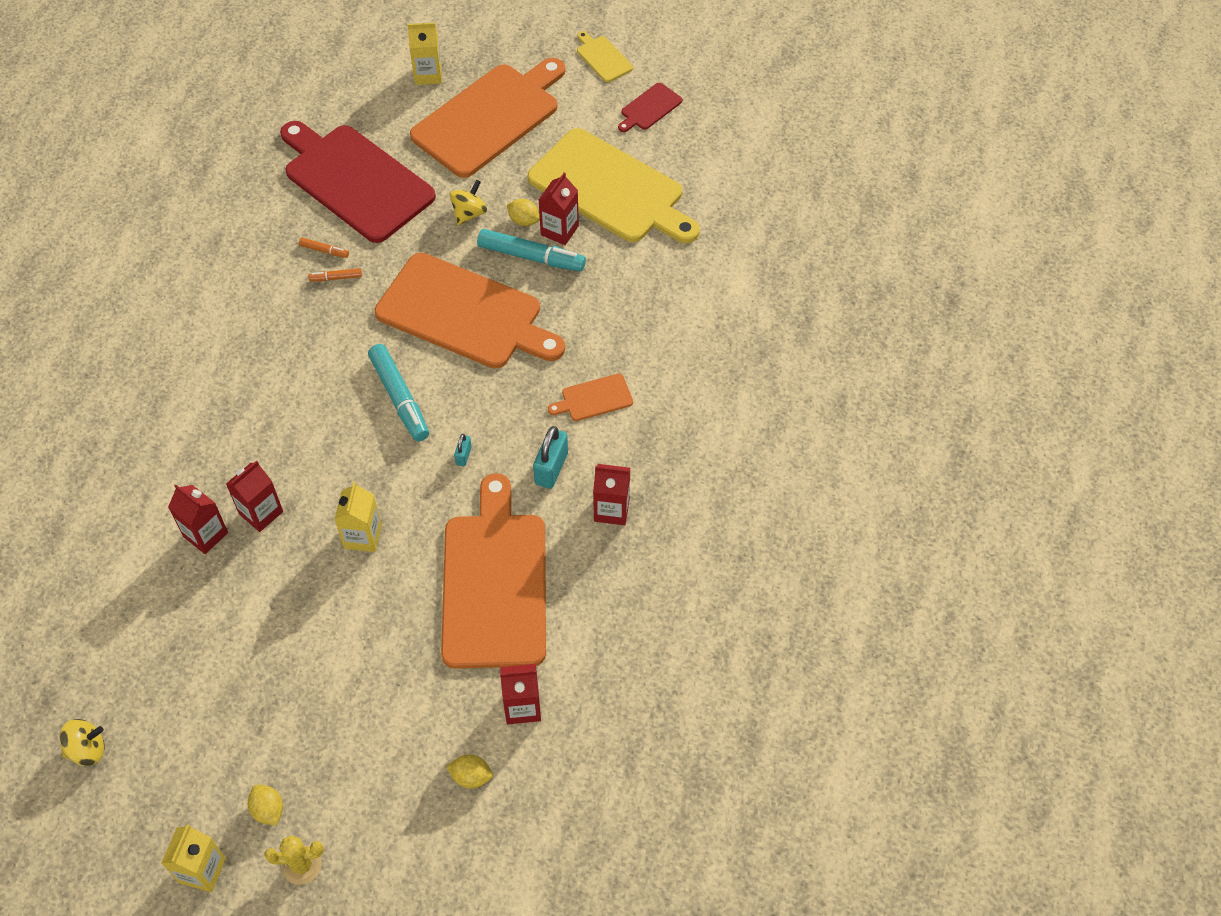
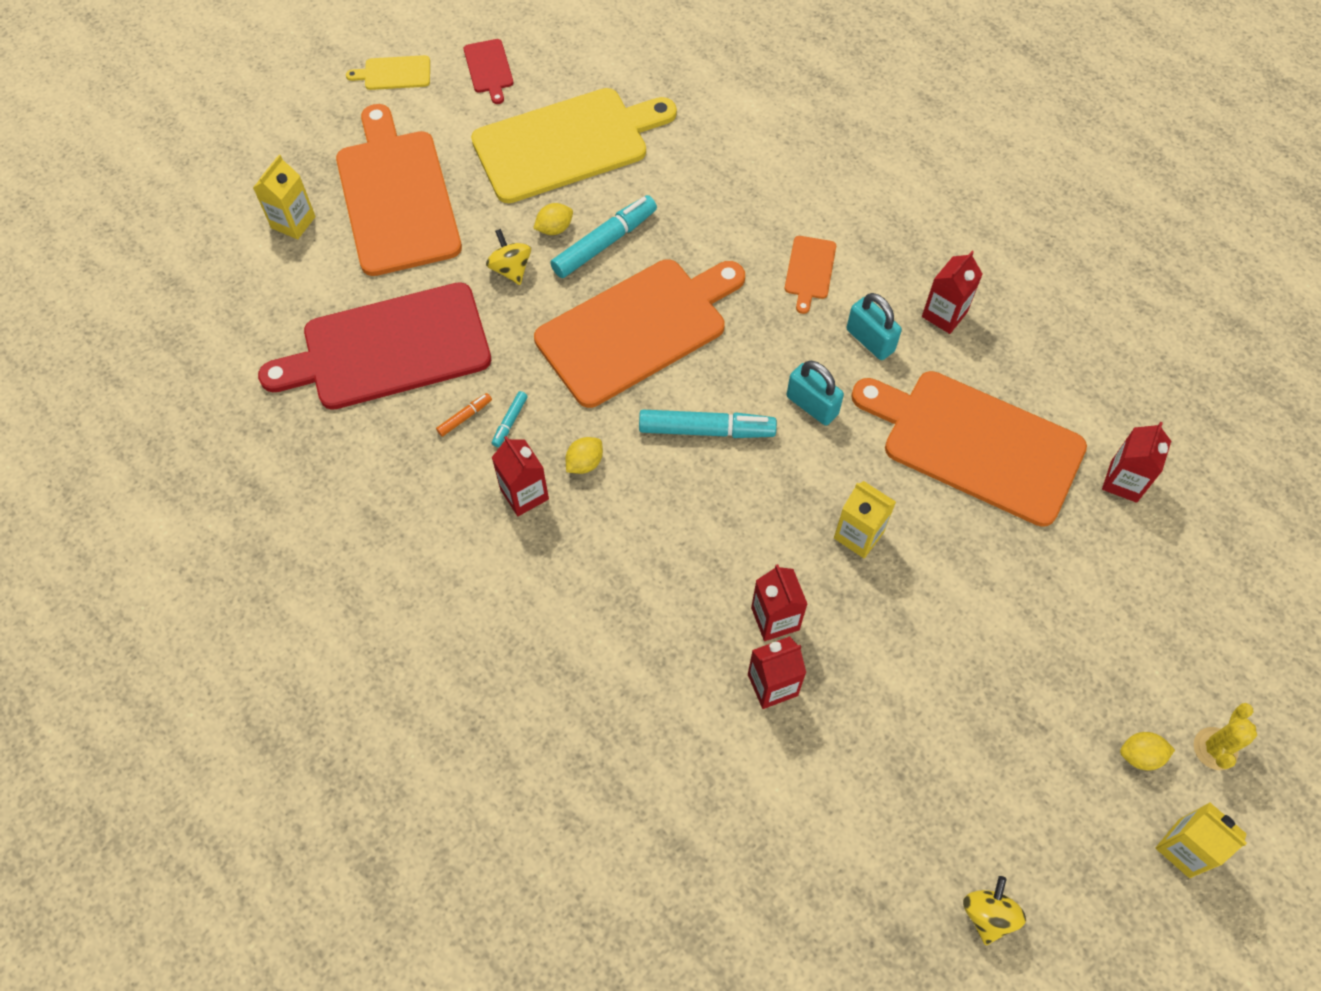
camera: 60 degrees left, 5 degrees up
orange marker [309,268,362,281] -> turquoise marker [492,391,528,447]
yellow lemon [446,755,493,788] -> yellow lemon moved to [566,437,603,474]
turquoise padlock [454,434,472,466] -> turquoise padlock [787,361,844,426], size x1.90
red carton [539,172,579,245] -> red carton moved to [492,436,549,516]

